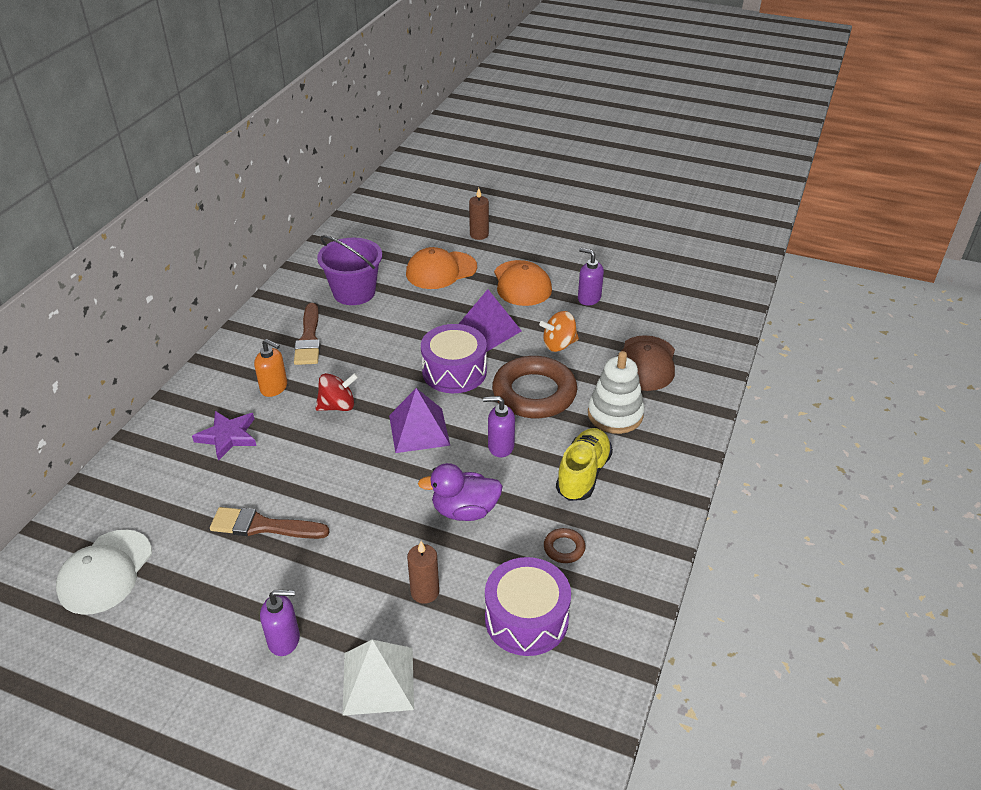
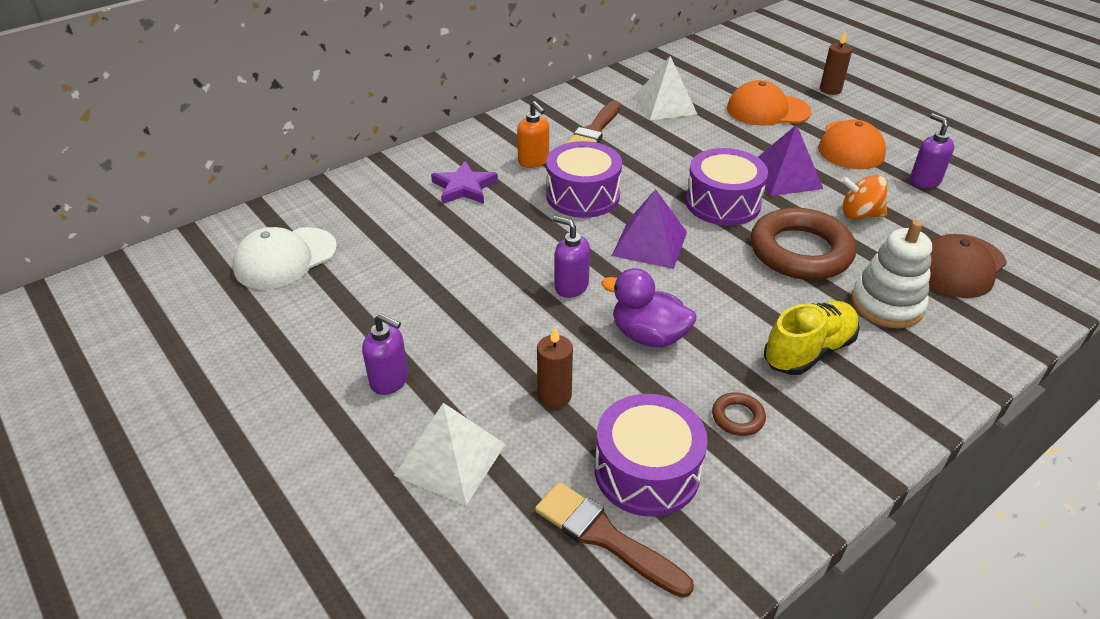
camera: 30 degrees right, 0 degrees up
brown brush [210,507,330,539] -> brown brush moved to [535,482,694,598]
red spinning top [315,373,358,411] -> purple drum [546,141,622,218]
purple bucket [317,235,382,305] -> white pyramid [634,56,697,120]
purple soap dispenser [483,396,515,457] -> purple soap dispenser moved to [553,216,590,298]

